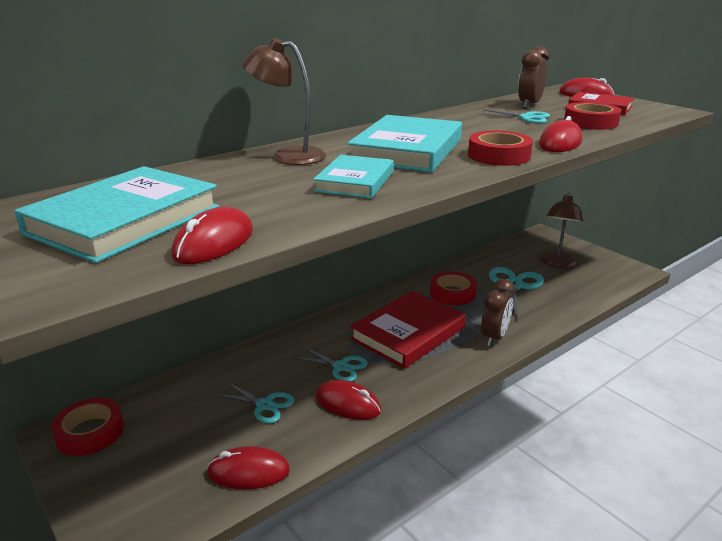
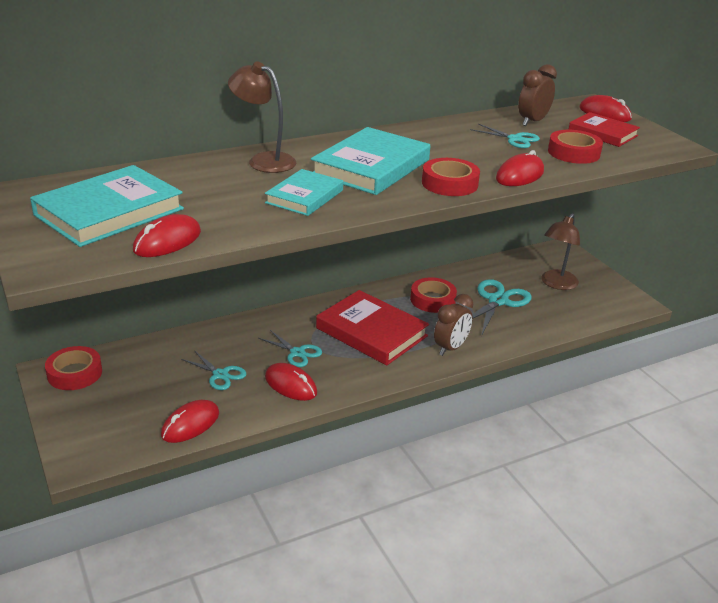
camera: 10 degrees right, 5 degrees up
red mouse [206,446,290,490] -> red mouse turned 60 degrees counterclockwise [161,400,219,443]
red book [350,290,466,369] -> red book turned 75 degrees clockwise [316,290,429,365]

